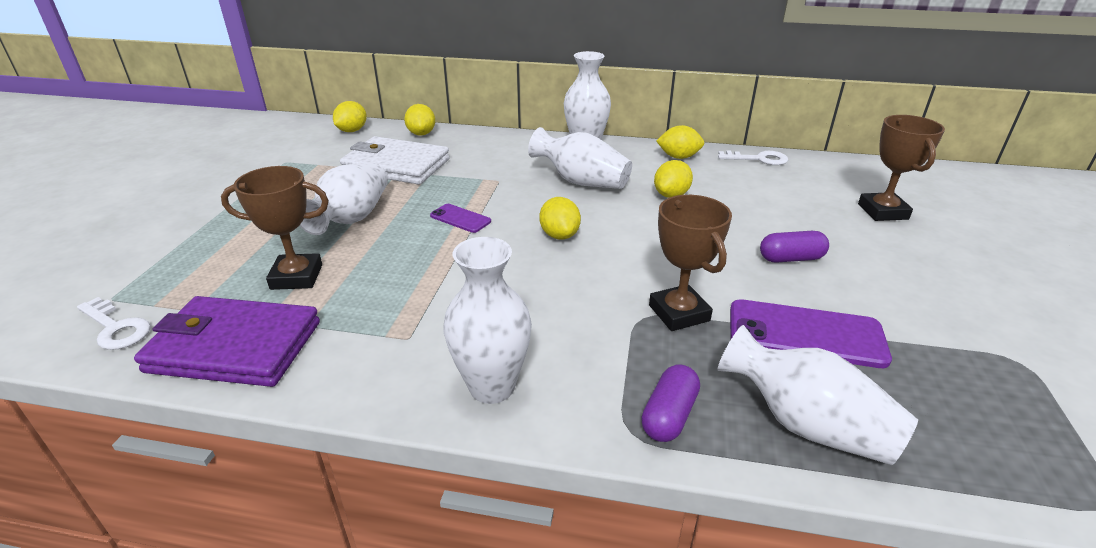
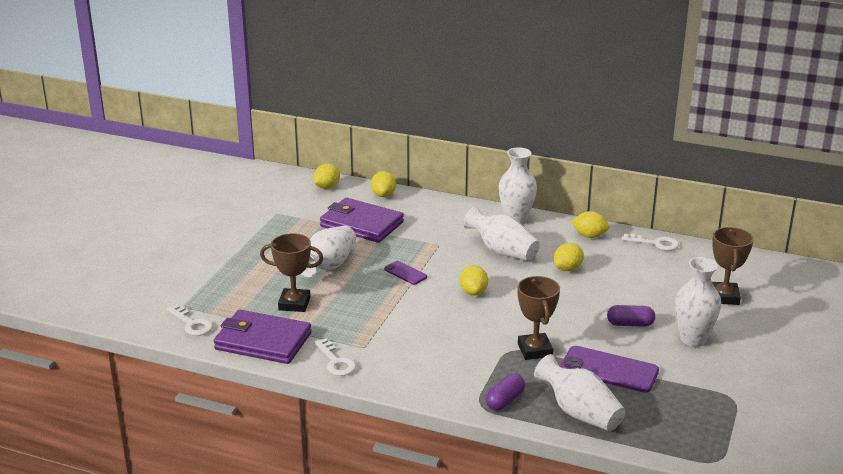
camera: 10 degrees right, 5 degrees down
white wallet [340,136,450,184] -> purple wallet [320,198,404,243]
white vase [443,237,532,404] -> white vase moved to [675,257,721,347]
none -> white key [314,338,356,376]

